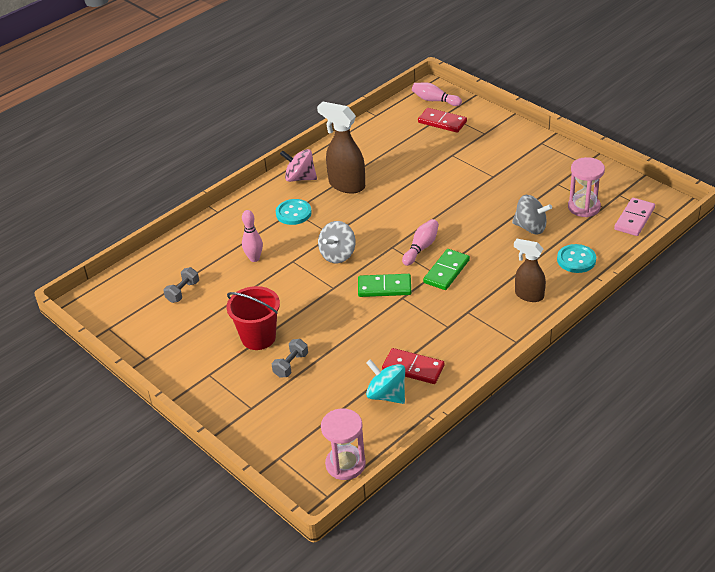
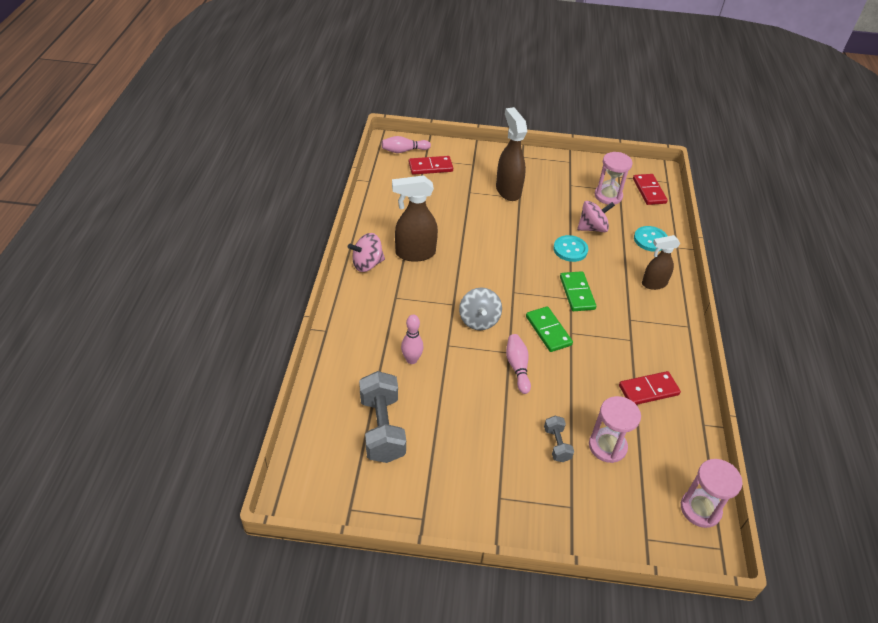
camera: 45 degrees left, 5 degrees up
grey dumbbell [163,267,199,303] -> grey dumbbell [359,371,406,463], size x1.97
red bucket [227,286,280,350] -> none
turquoise button [276,199,312,225] -> turquoise button moved to [553,235,588,262]
green domino [358,274,411,297] -> green domino turned 75 degrees counterclockwise [526,306,573,352]
turquoise spinning top [366,359,405,404] -> none
pink bowling pin [402,219,439,266] -> pink bowling pin moved to [506,334,531,394]
grey spinning top [512,195,552,234] -> pink spinning top [577,201,615,232]
pink domino [614,198,655,236] -> red domino [633,174,668,205]
none -> brown spray bottle [496,107,527,201]
none -> pink hourglass [589,396,641,463]

